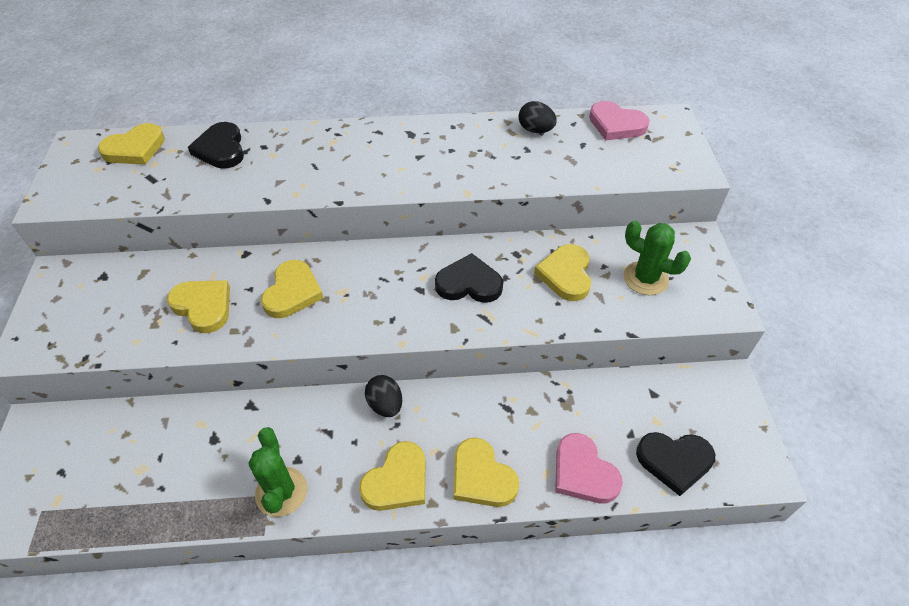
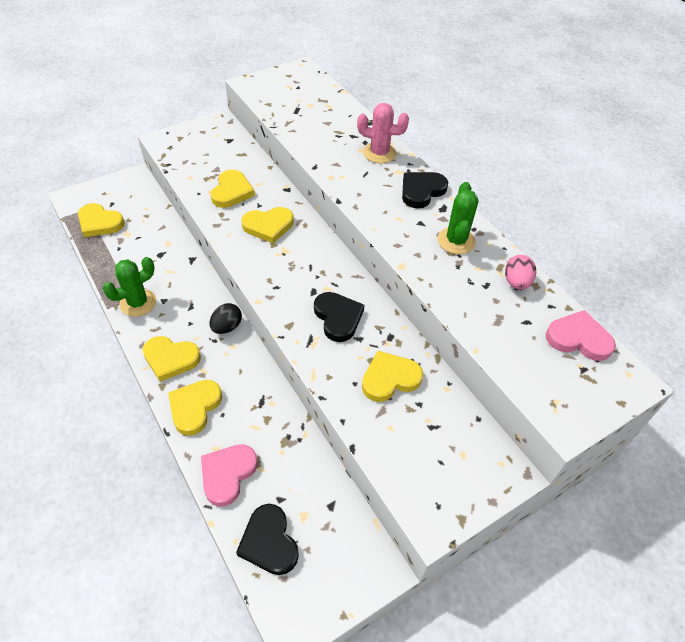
camera: 60 degrees right, 0 degrees up
yellow heart [98,123,165,165] -> yellow heart moved to [78,203,125,237]
black heart [188,122,244,169] -> black heart moved to [402,172,448,208]
black egg [518,101,557,133] -> pink egg [505,255,536,290]
pink heart [589,101,650,141] -> pink heart turned 105 degrees clockwise [546,310,616,361]
green cactus [624,221,691,295] -> green cactus moved to [437,182,478,254]
none -> pink cactus [357,103,409,163]

